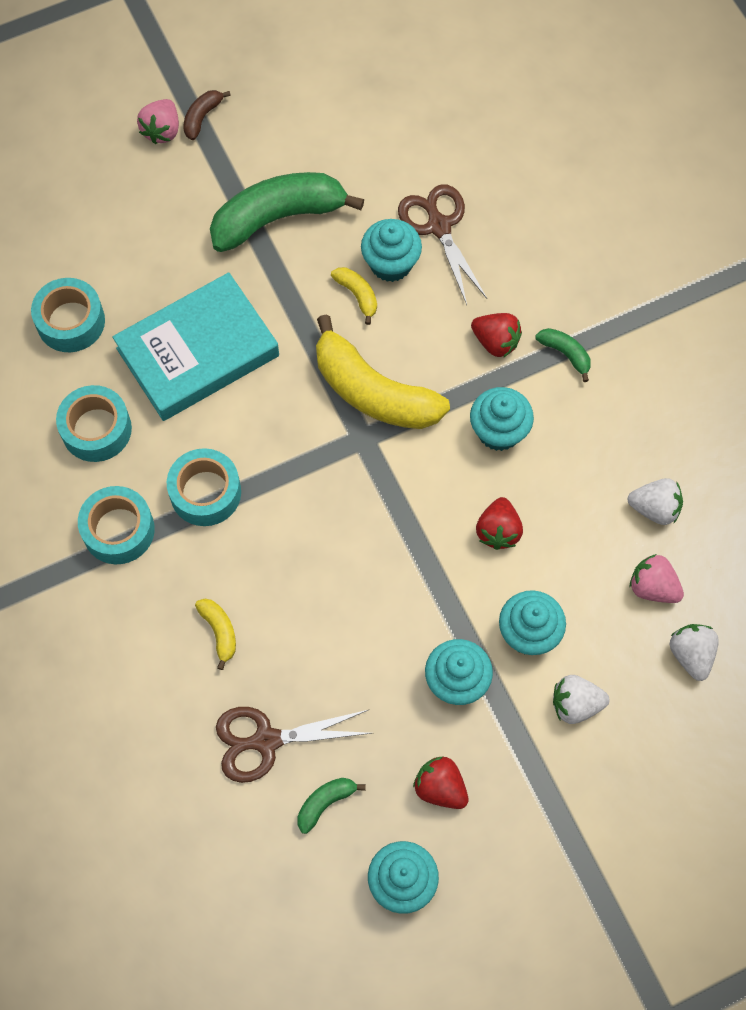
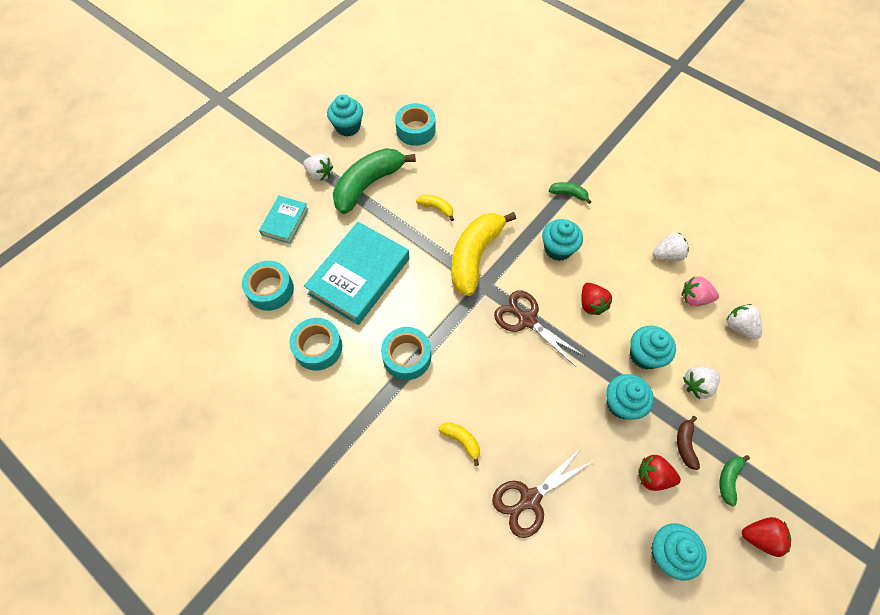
camera: 25 degrees left, 5 degrees down
turquoise tape [78,486,155,564] -> turquoise tape moved to [395,103,436,146]
pink strawberry [137,99,179,144] -> none
brown banana [183,90,231,140] -> brown banana moved to [677,416,700,470]
green banana [297,778,366,834] -> green banana moved to [720,455,750,507]
yellow banana [316,314,450,429] -> yellow banana turned 105 degrees clockwise [451,212,516,296]
turquoise cupcake [361,219,422,282] -> turquoise cupcake moved to [327,94,363,137]
brown scissors [398,184,487,305] -> brown scissors moved to [494,291,584,367]
red strawberry [471,313,522,358] -> red strawberry moved to [742,517,791,557]
none -> turquoise book [259,196,309,244]
none -> white strawberry [303,154,333,181]

